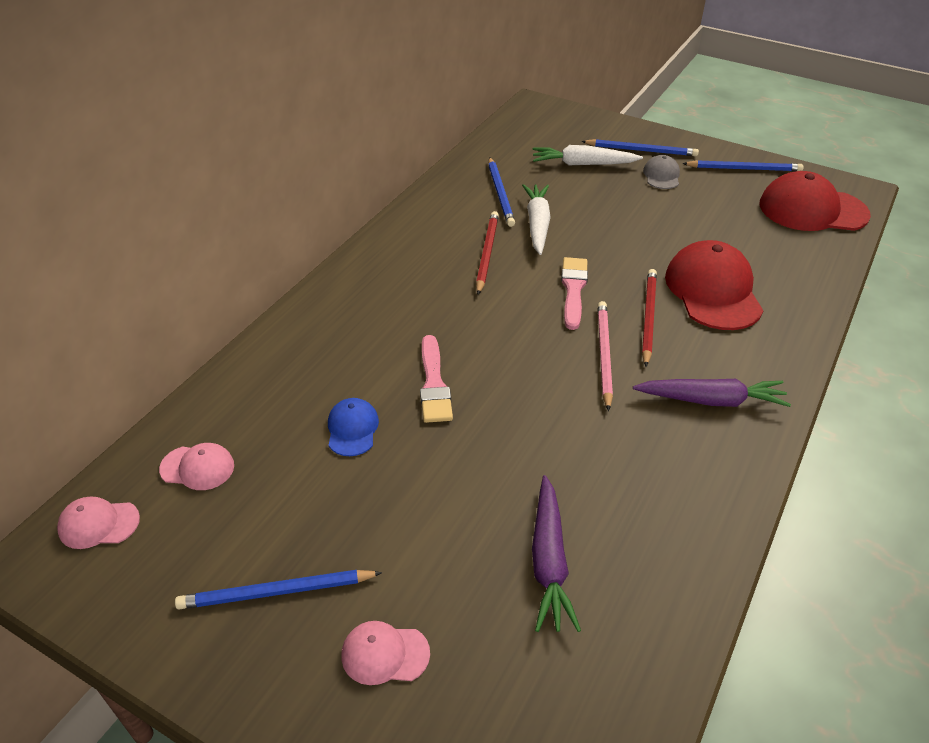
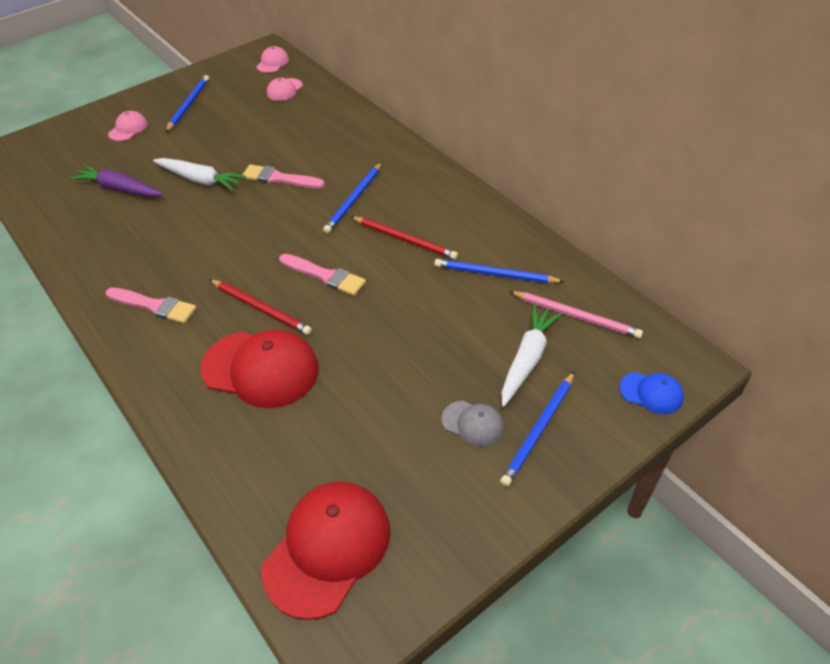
camera: 115 degrees right, 5 degrees up
blue cap [328,398,379,456] -> blue cap moved to [619,372,684,414]
white carrot [522,184,551,255] -> white carrot moved to [153,158,246,191]
pink pencil [598,301,613,411] -> pink pencil moved to [509,291,643,338]
purple carrot [633,379,791,407] -> pink brush [106,287,197,324]
blue pencil [682,160,804,172] -> blue pencil moved to [323,163,382,233]

